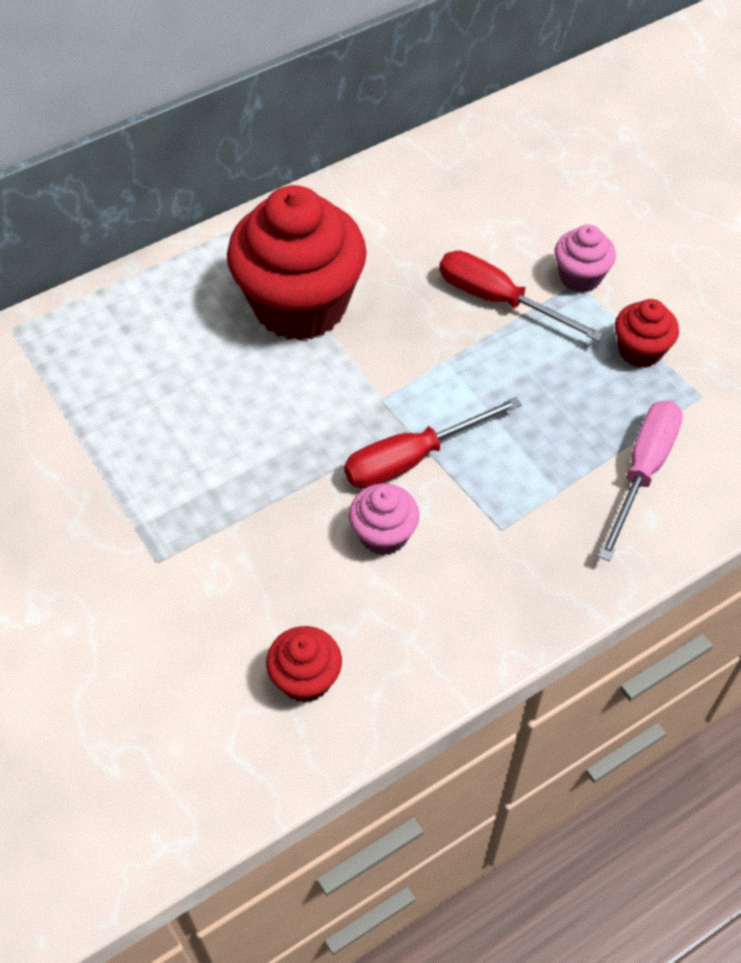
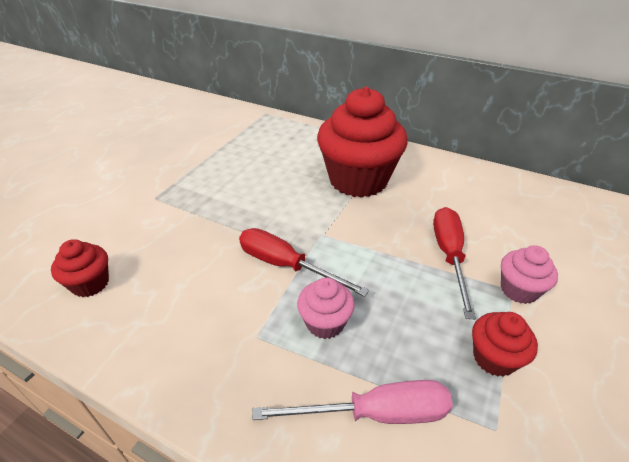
camera: 60 degrees right, 15 degrees down
pink cupcake [349,483,419,556] -> pink cupcake moved to [297,277,355,339]

